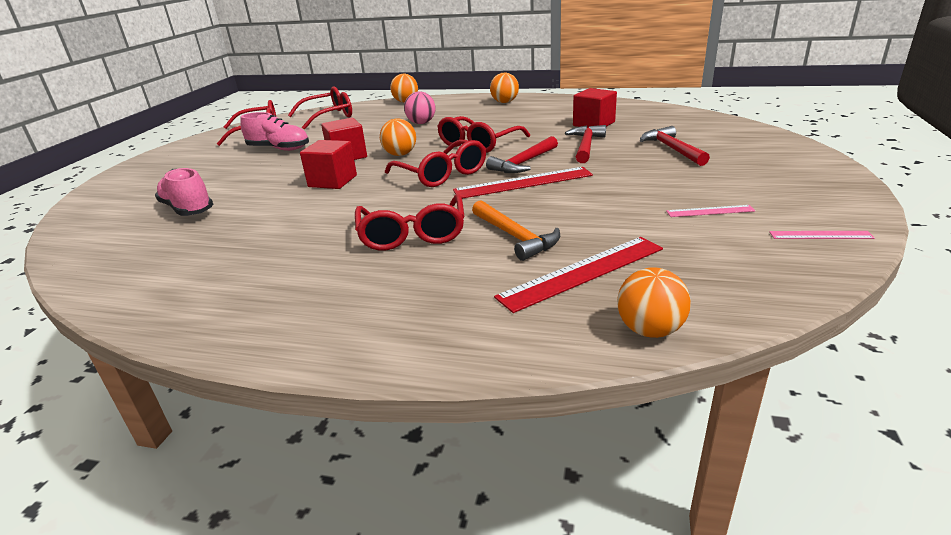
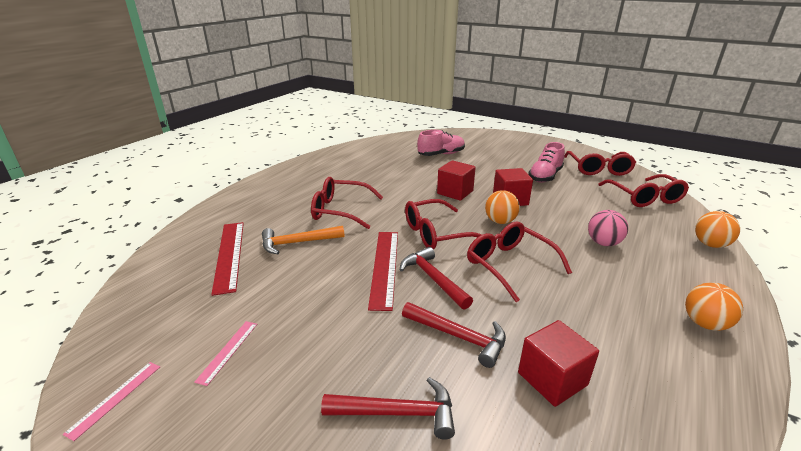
camera: 105 degrees right, 0 degrees up
orange ball [617,267,691,338] -> none

